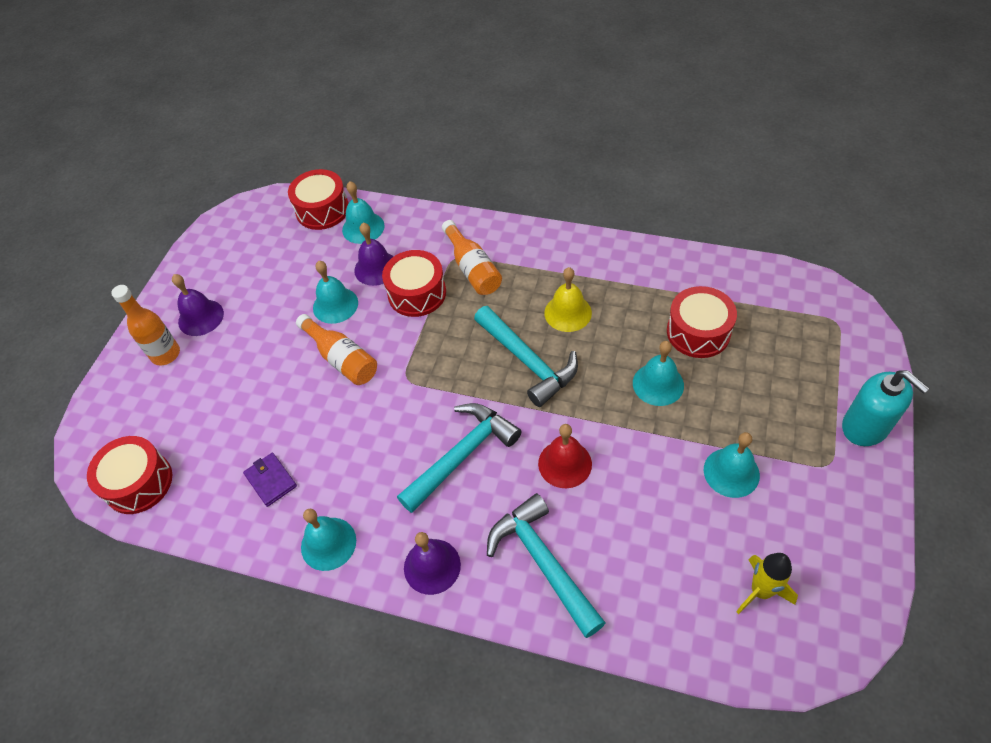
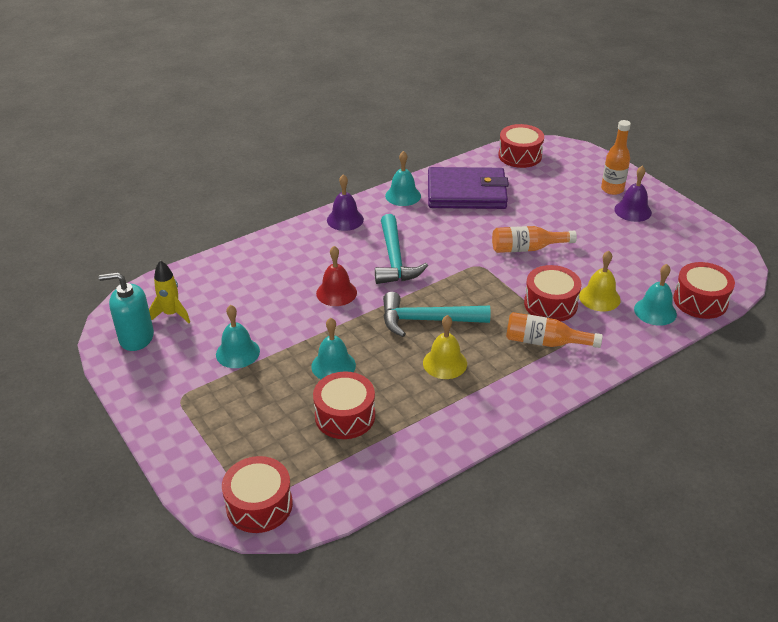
camera: 125 degrees right, 15 degrees down
purple wallet [243,453,297,507] -> purple wallet [428,167,509,209], size x2.45
turquoise bell [313,261,358,324] -> none
purple bell [354,223,394,286] -> yellow bell [579,251,621,311]
turquoise hammer [487,493,605,638] -> none
turquoise soap dispenser [842,370,929,446] -> turquoise soap dispenser moved to [99,272,154,351]
none -> red drum [222,456,293,533]

